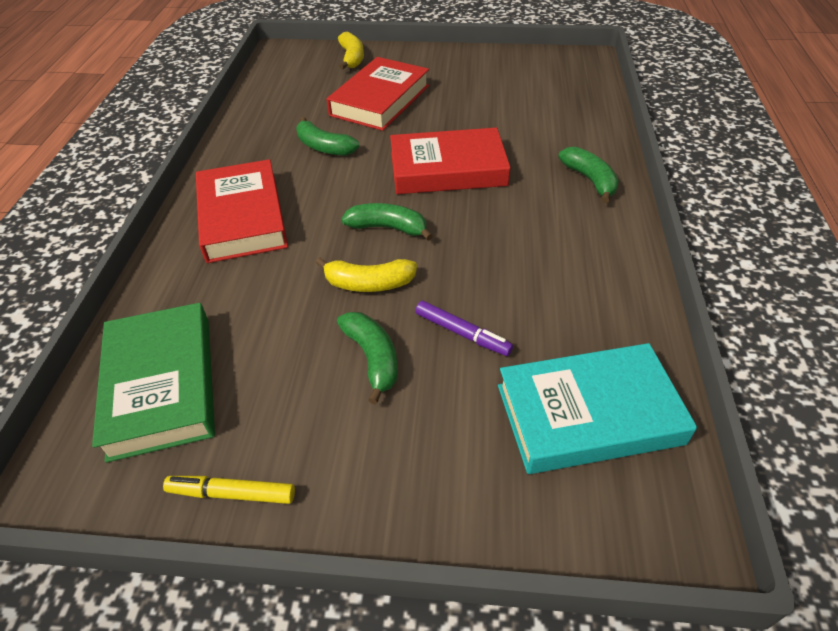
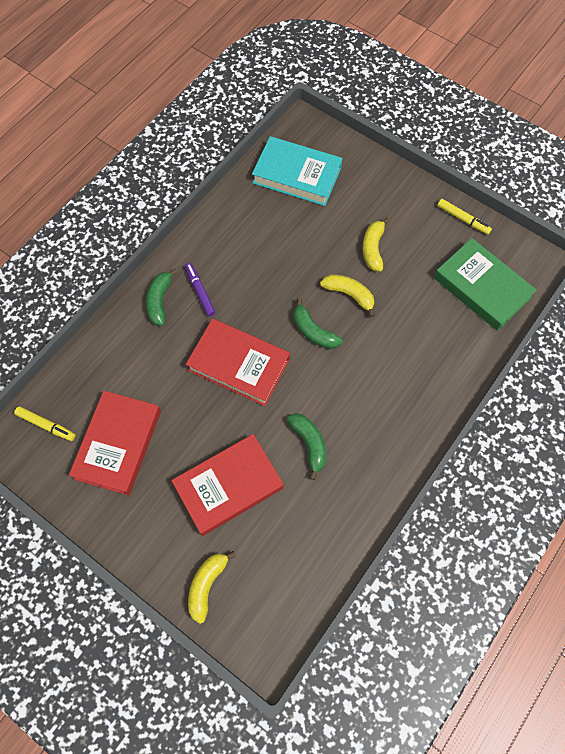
camera: 150 degrees left, 20 degrees up
green book [92,303,215,463] -> green book turned 60 degrees counterclockwise [434,238,537,331]
red book [196,159,288,263] -> red book moved to [69,391,161,496]
green banana [337,312,398,405] -> yellow banana [362,217,390,272]
purple marker [415,301,513,356] -> purple marker moved to [185,263,215,316]
none -> yellow marker [14,406,76,441]

